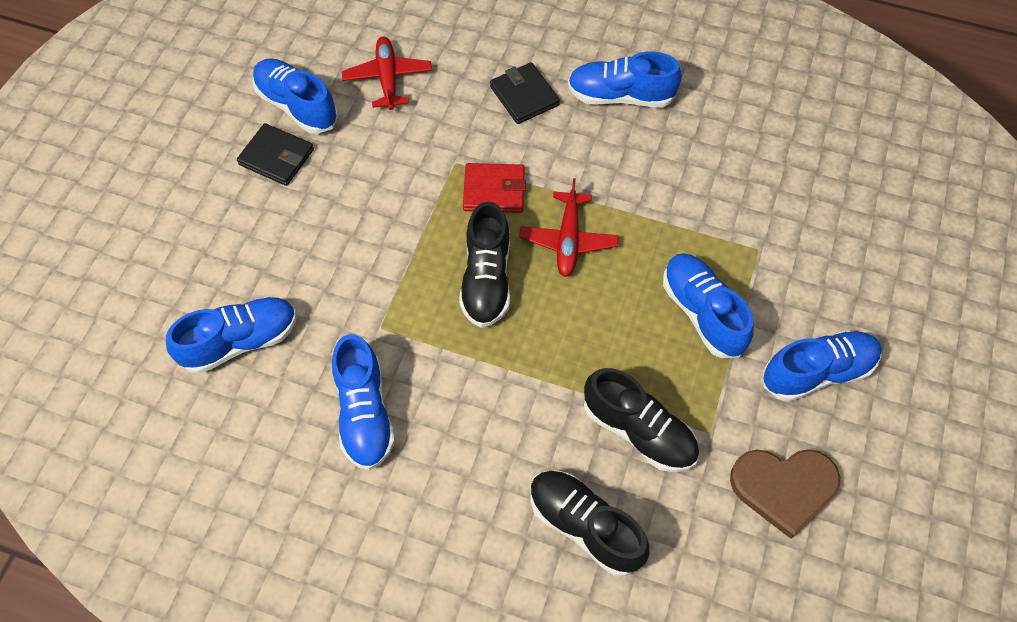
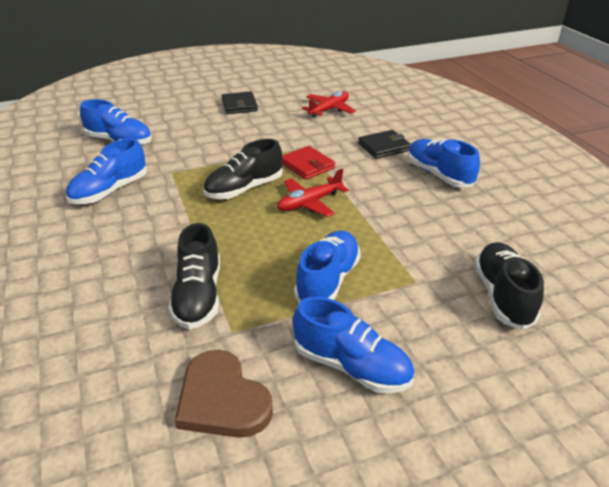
camera: 50 degrees right, 25 degrees down
blue shoe [252,58,338,134] -> none
black wallet [490,62,560,124] -> black wallet turned 45 degrees clockwise [358,130,411,159]
black shoe [530,471,649,576] -> black shoe moved to [474,242,544,330]

